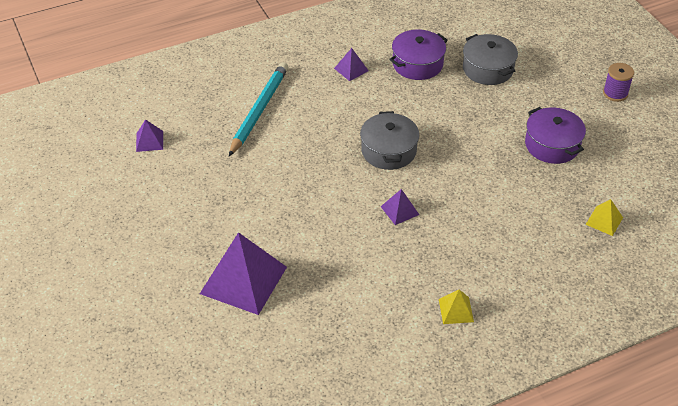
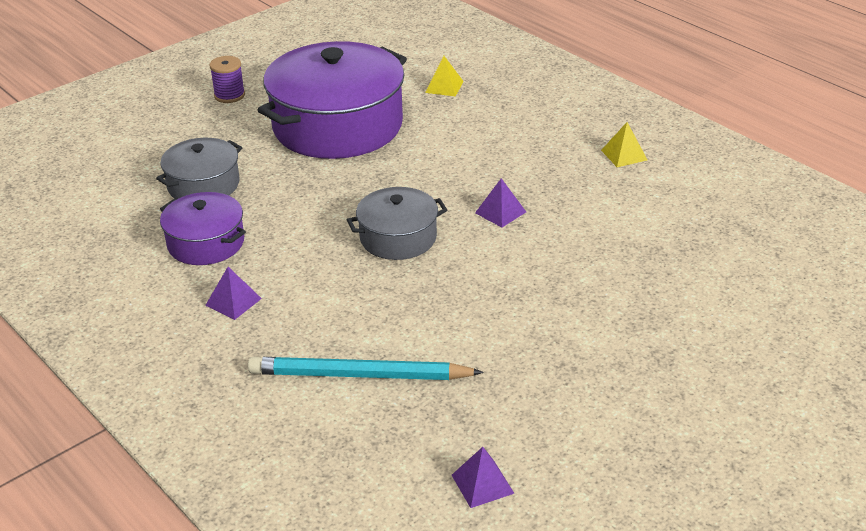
camera: 105 degrees left, 10 degrees down
purple pyramid [200,232,287,315] -> none
purple pot [525,107,586,164] -> purple pot [258,41,407,159], size x1.93

